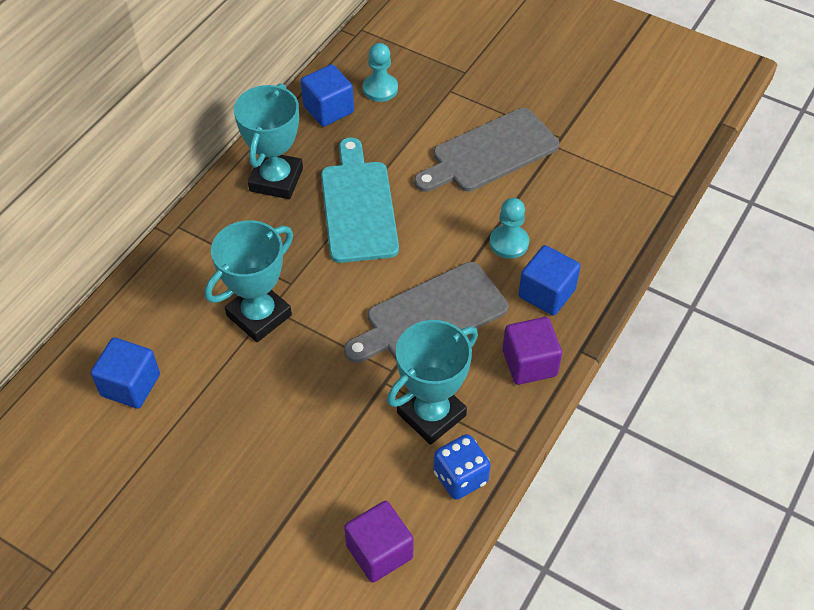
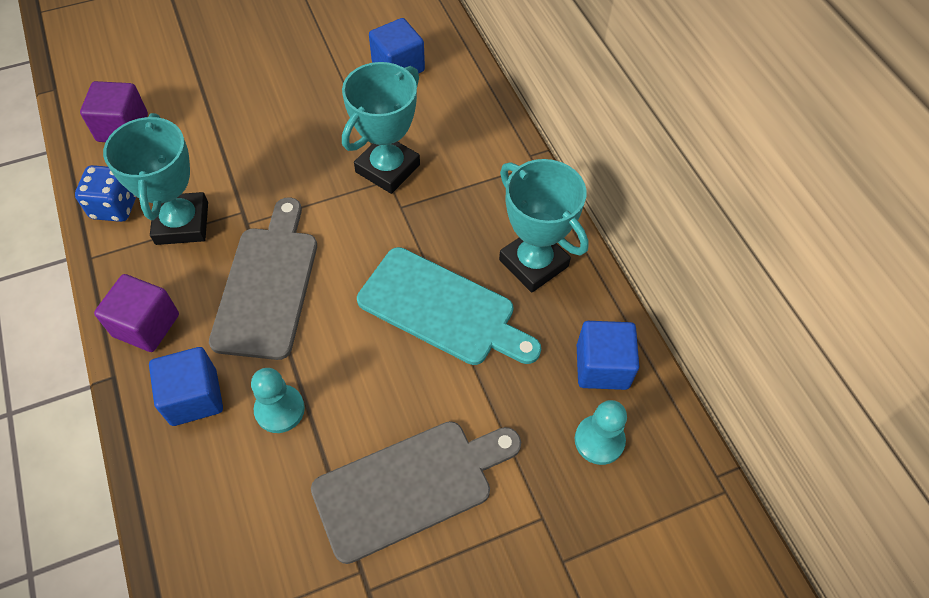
camera: 125 degrees right, 5 degrees up
turquoise trophy [205,220,293,342] -> turquoise trophy turned 45 degrees clockwise [342,62,420,194]
grey cutting board [414,108,559,192] -> grey cutting board turned 60 degrees clockwise [311,421,521,564]

